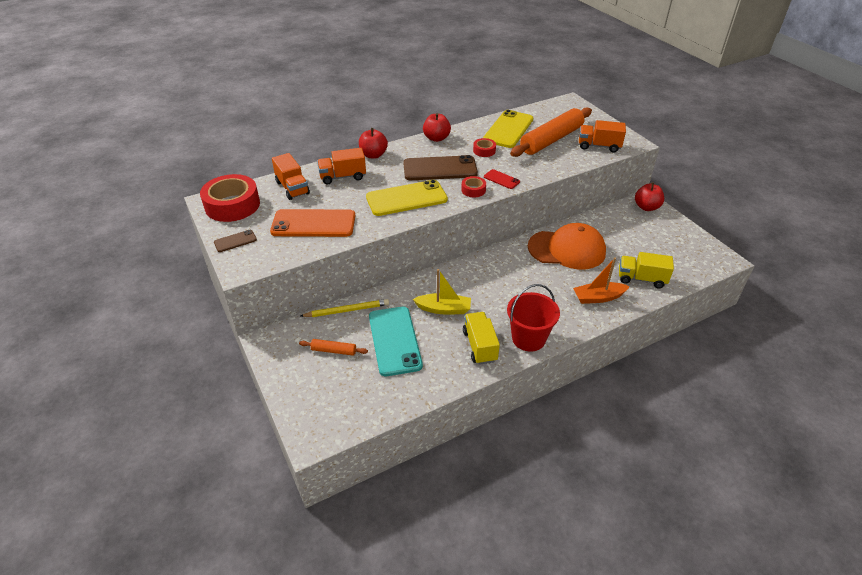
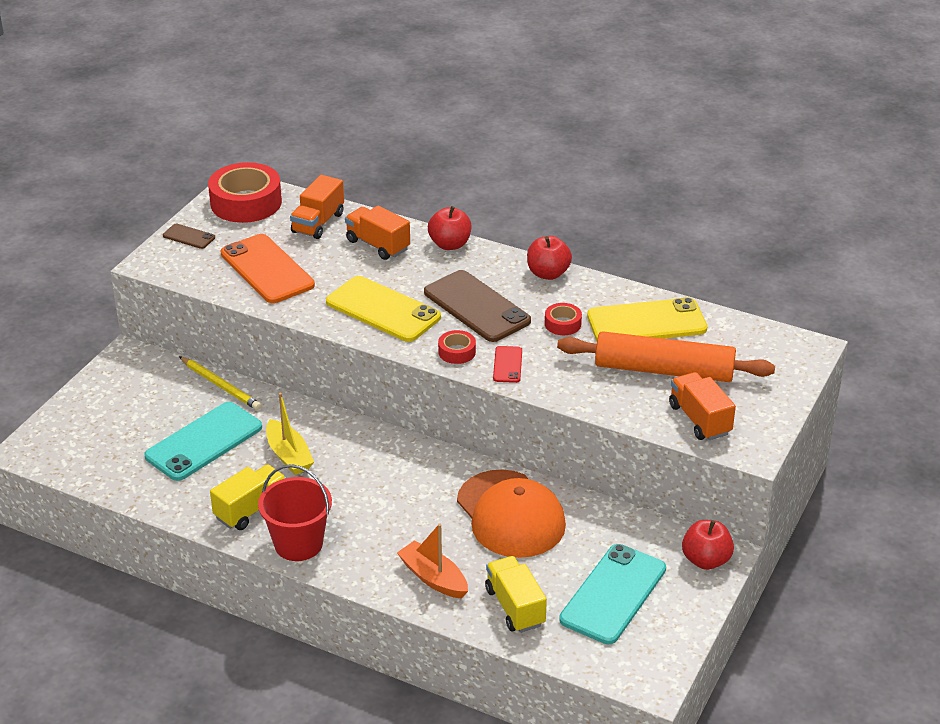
camera: 55 degrees right, 5 degrees down
orange rolling pin [299,339,368,356] -> none
none -> turquoise phone [559,544,666,644]

